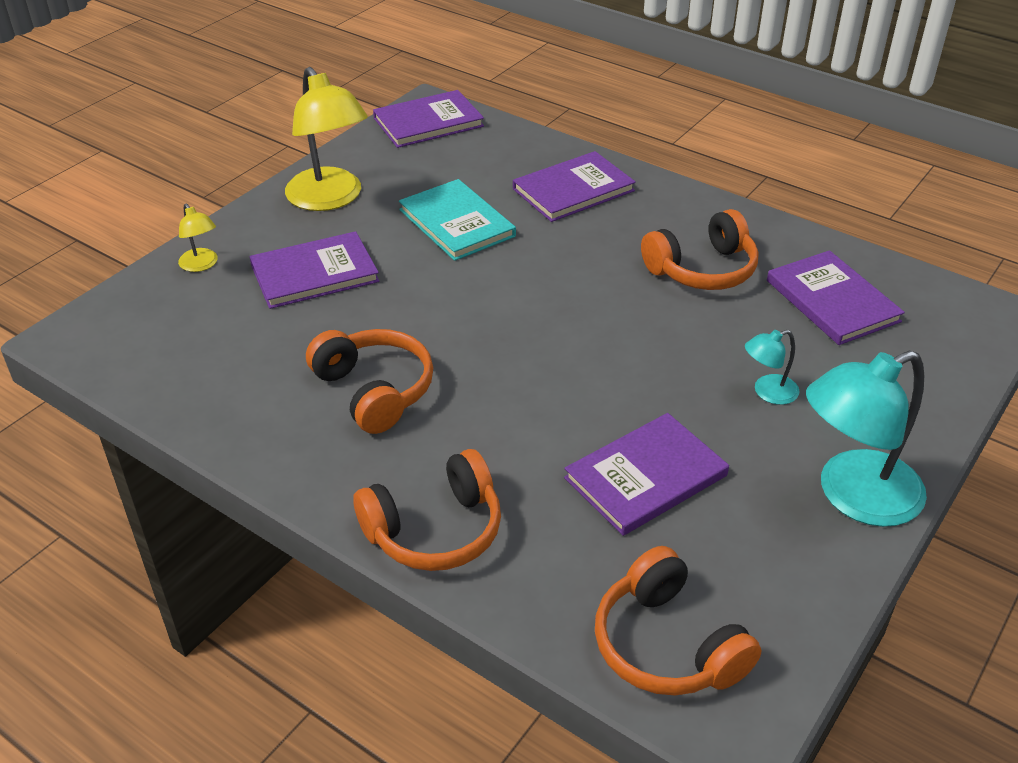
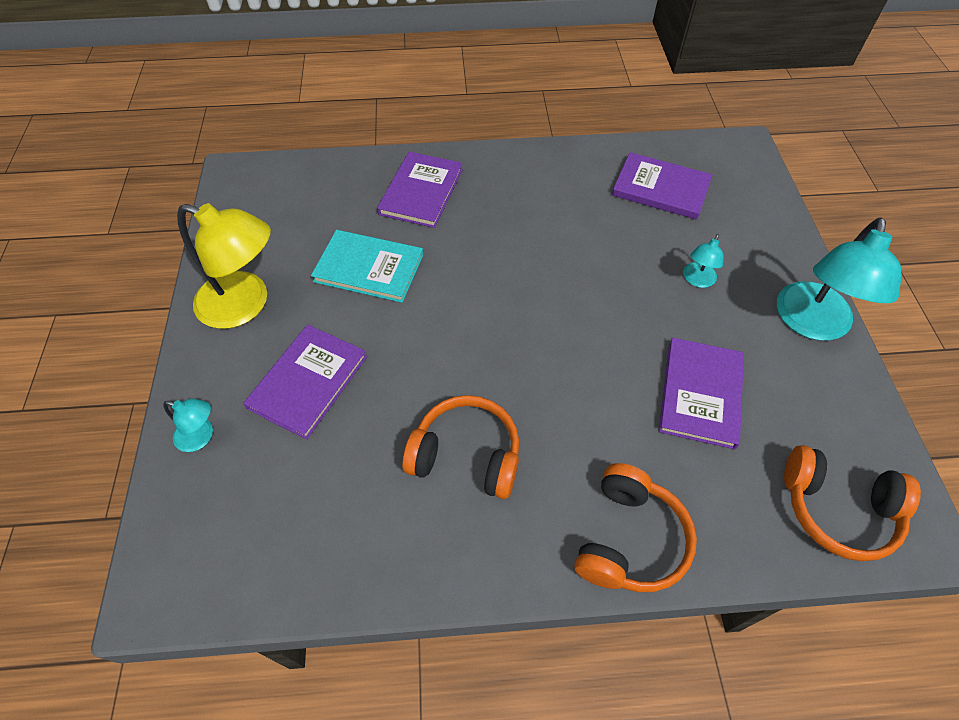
camera: 40 degrees left, 15 degrees up
yellow lamp [178,204,218,272] -> turquoise lamp [163,399,213,452]
purple book [373,90,484,148] -> none
orange headphones [641,209,758,290] -> none

